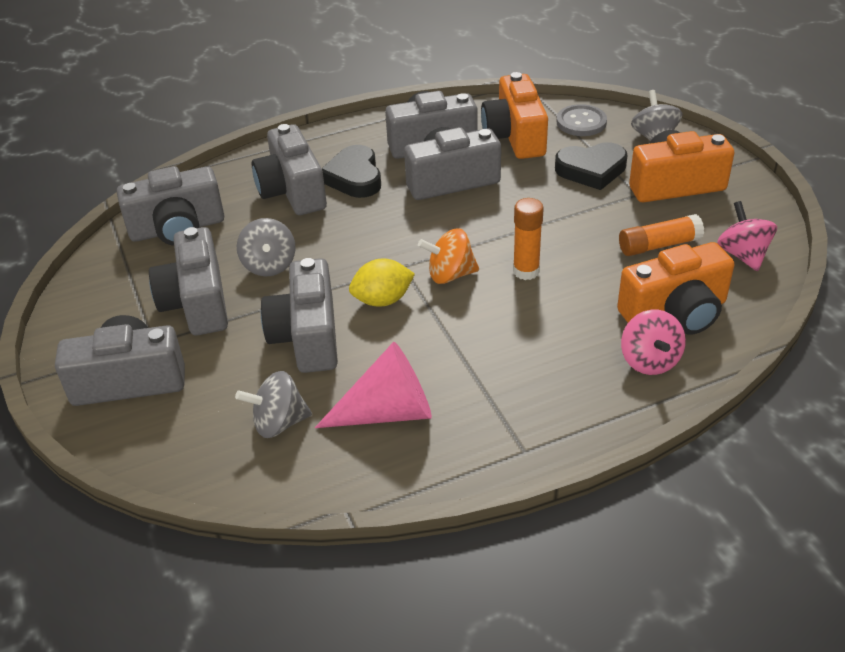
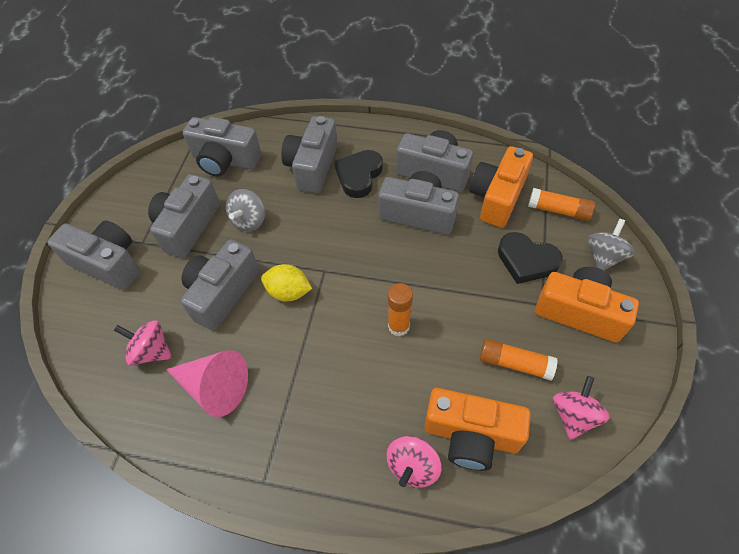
camera: 35 degrees right, 15 degrees up
grey spinning top [235,371,312,438] -> pink spinning top [114,320,172,365]
orange spinning top [418,228,479,284] -> none
grey button [557,104,607,136] -> orange glue stick [528,188,595,221]

